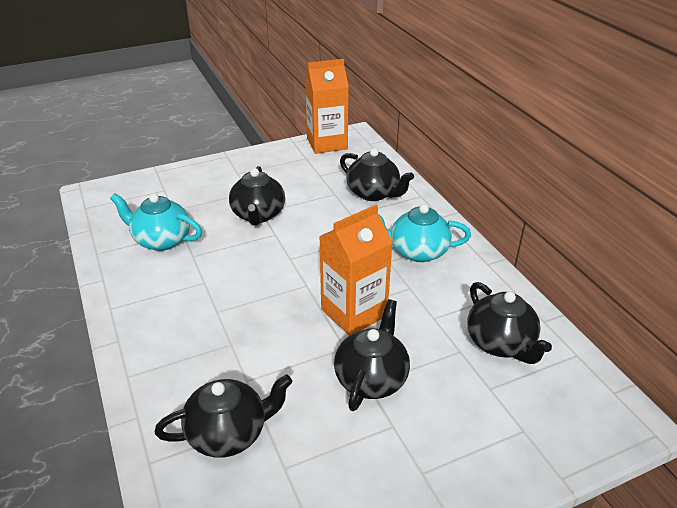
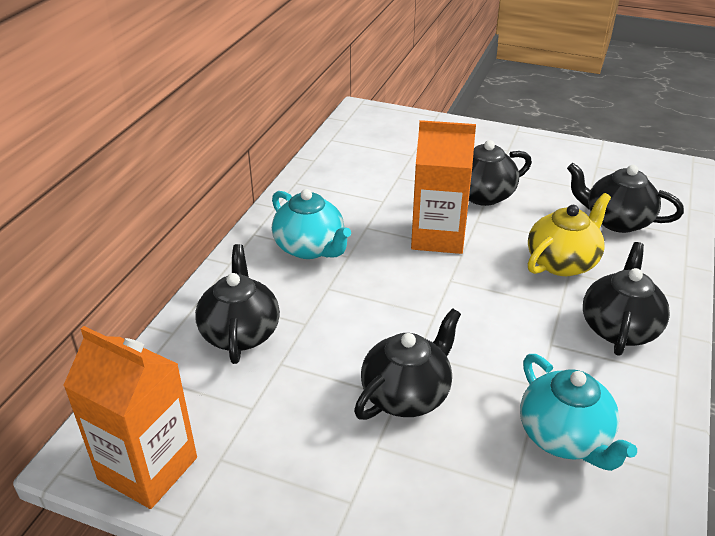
camera: 135 degrees left, 0 degrees up
black teapot [467,282,552,364] -> black teapot moved to [583,242,670,356]
none -> yellow teapot [528,193,611,276]

